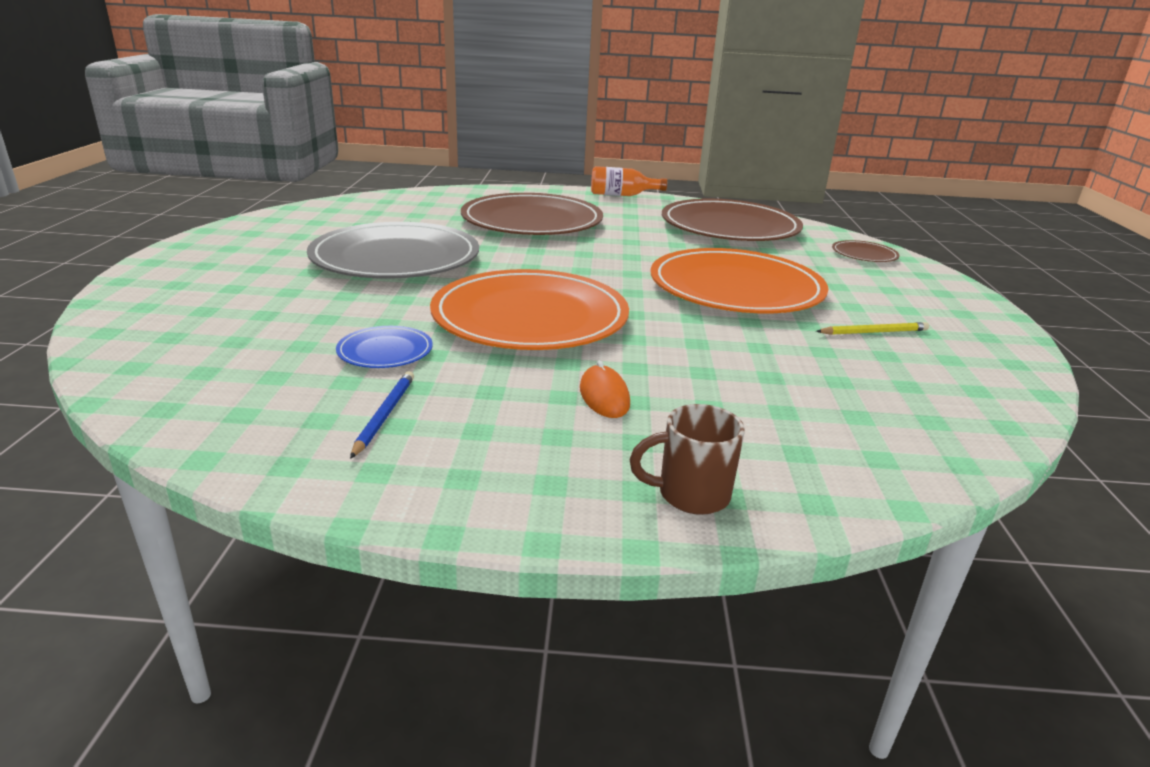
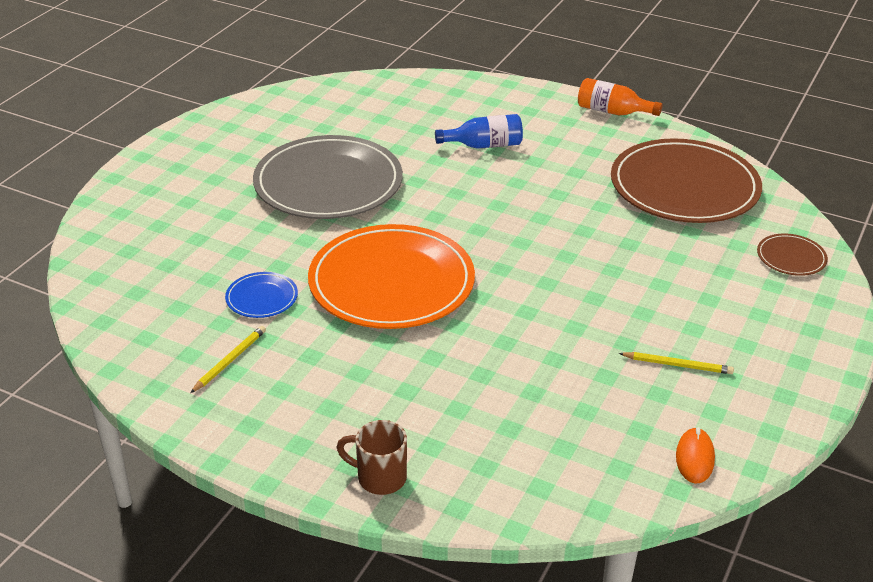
camera: 25 degrees right, 10 degrees up
blue pencil [350,371,414,459] -> yellow pencil [190,326,266,393]
brown plate [461,193,603,235] -> blue bottle [435,114,523,149]
orange mouse [580,360,630,418] -> orange mouse moved to [676,427,715,483]
orange plate [650,248,828,313] -> none

